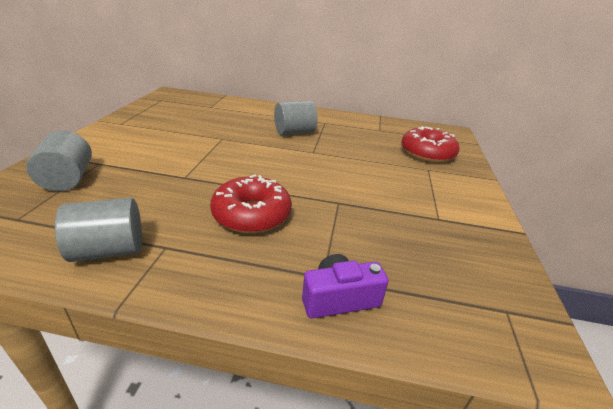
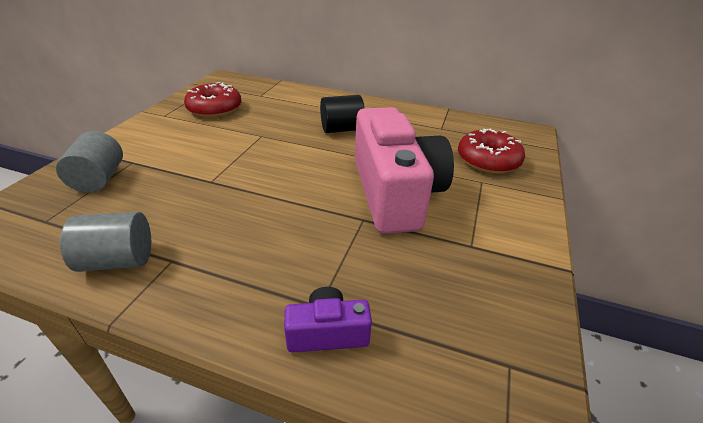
camera: 10 degrees right, 5 degrees up
red donut [210,175,292,234] -> red donut moved to [184,82,241,118]
grey cylinder [274,101,317,135] -> black cylinder [320,95,365,133]
none -> pink camera [355,107,454,234]

